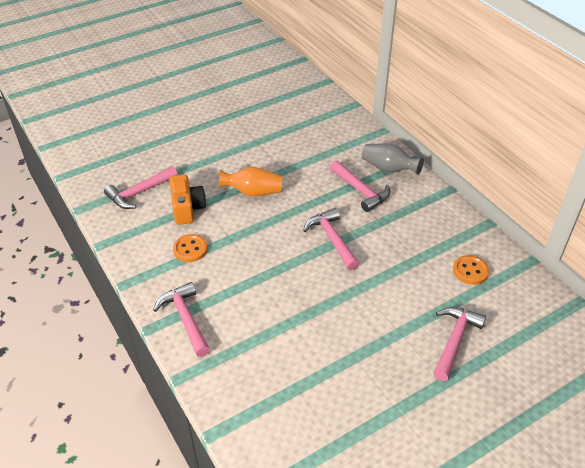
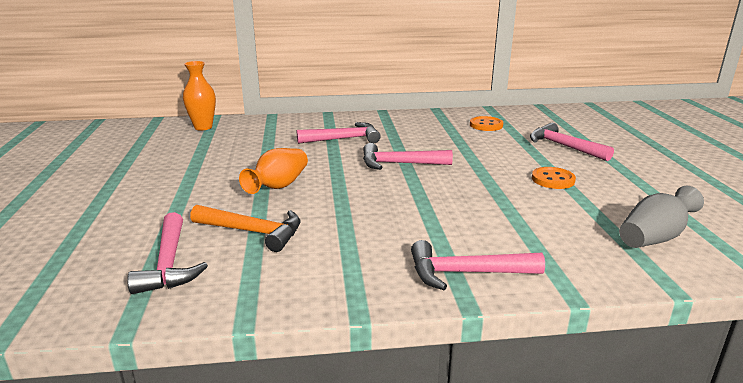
camera: 65 degrees left, 20 degrees down
orange camera [170,174,206,225] -> orange hammer [190,205,301,252]
orange button [173,234,208,262] -> orange button moved to [532,167,576,189]
grey vase [362,144,424,175] -> grey vase moved to [619,186,704,248]
none -> orange vase [183,61,216,131]

